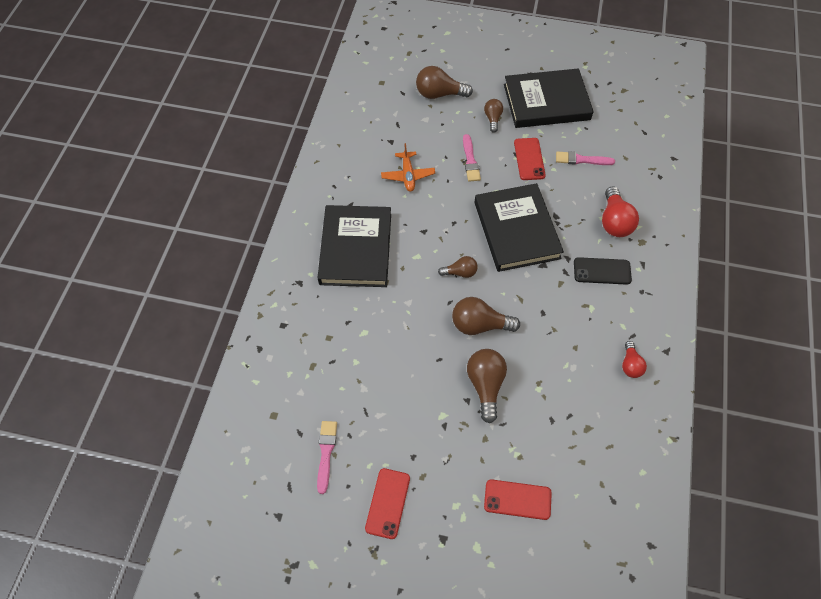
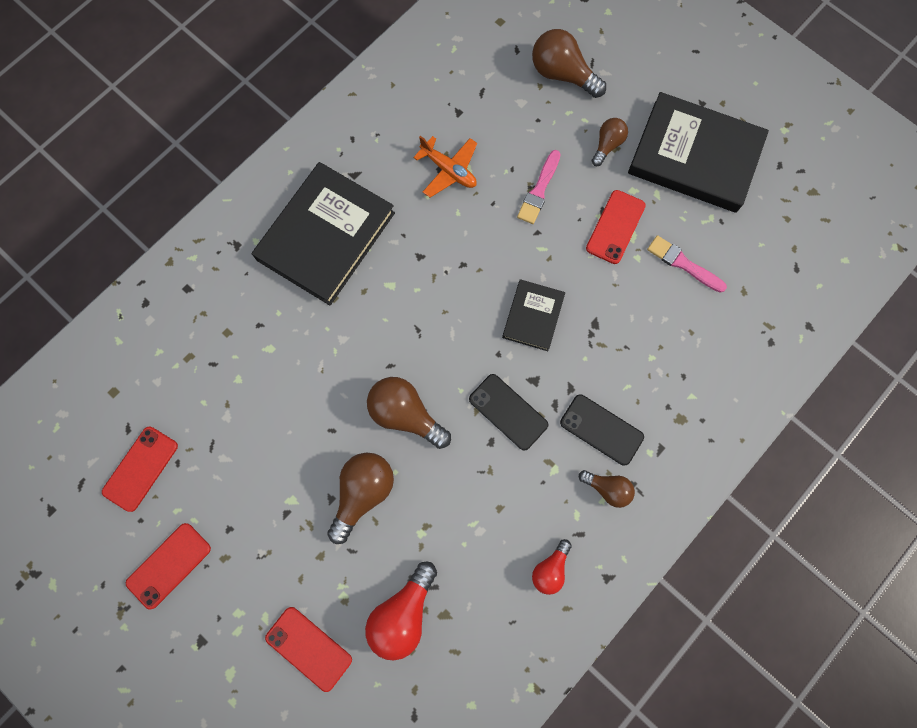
camera: 30 degrees right, 15 degrees up
pink brush [317,421,337,494] -> red phone [102,427,178,512]
orange plane [381,143,435,192] -> orange plane turned 75 degrees counterclockwise [413,136,477,198]
brown light bulb [438,256,478,278] -> brown light bulb moved to [579,470,635,508]
black book [474,183,564,272] -> black book [502,279,565,351], size x0.51
red light bulb [602,186,639,237] -> red light bulb moved to [365,561,437,661]
none -> black phone [469,374,549,451]

